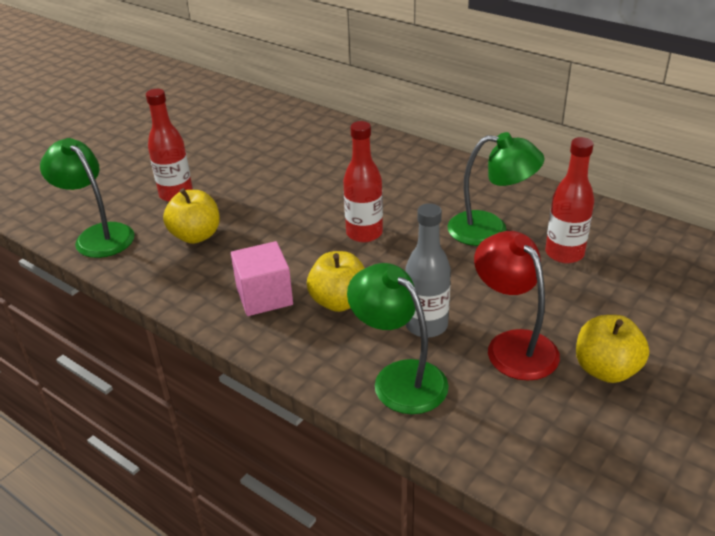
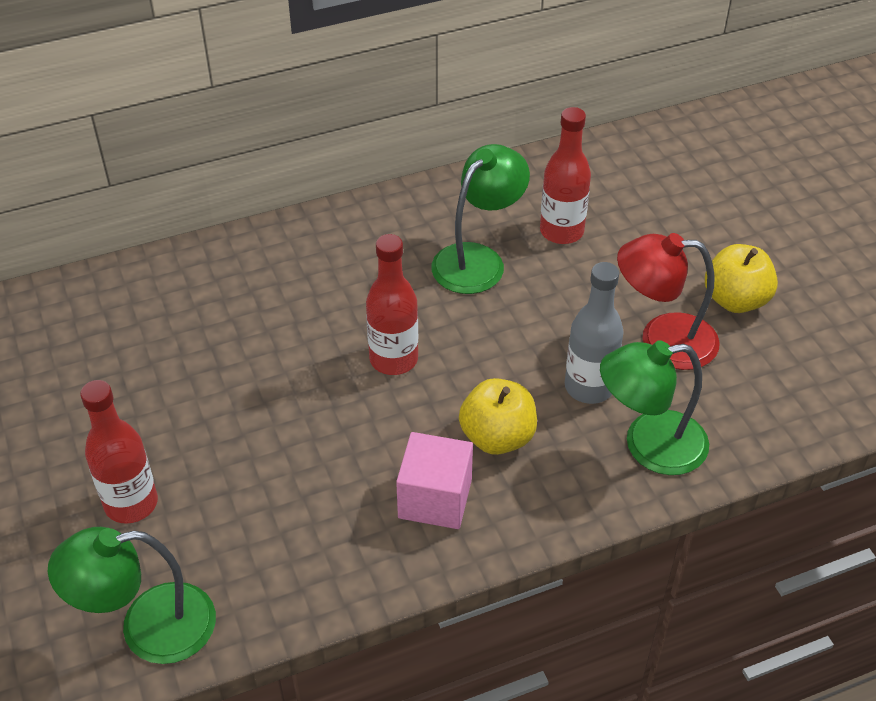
camera: 60 degrees left, 10 degrees up
yellow apple [163,188,220,244] -> none

